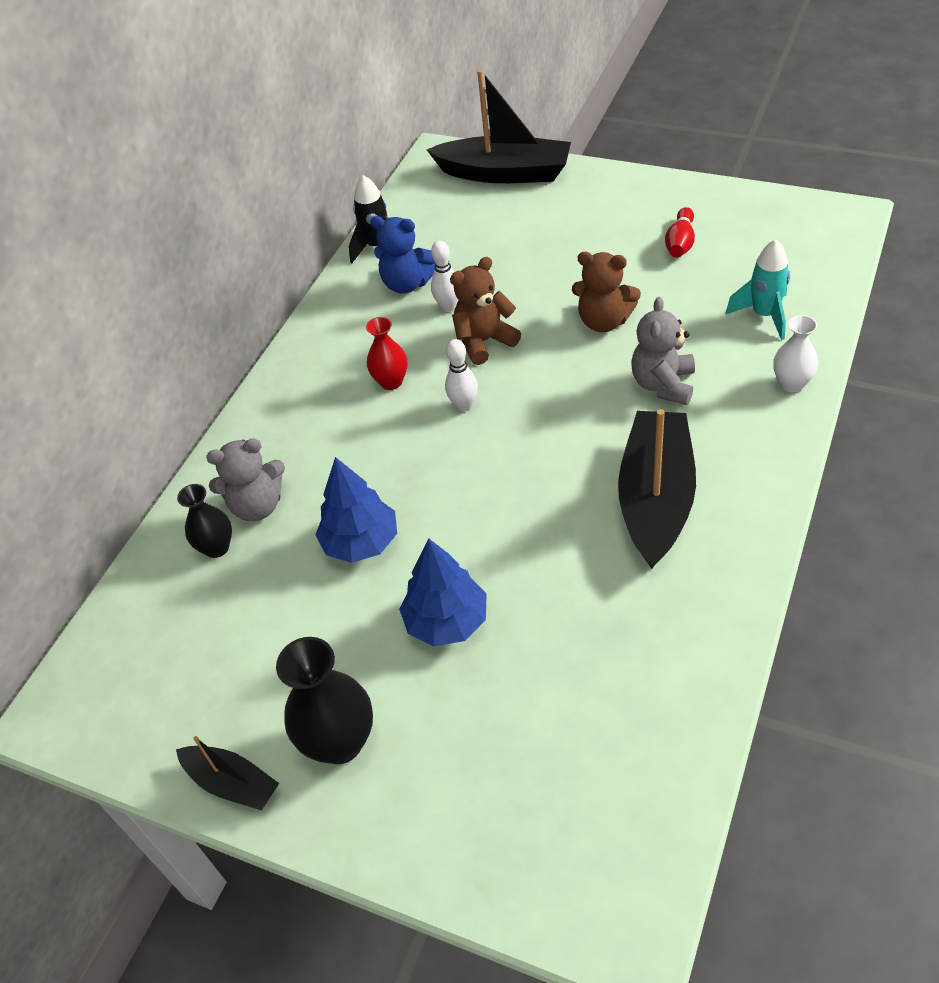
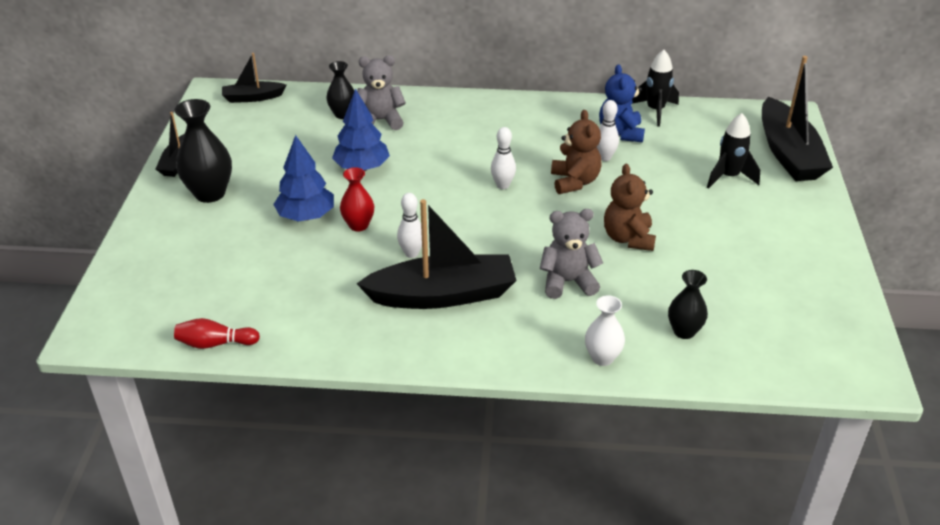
camera: 65 degrees right, 10 degrees down
grey teddy bear [206,439,285,521] -> grey teddy bear turned 120 degrees clockwise [357,55,406,130]
red vase [366,317,408,390] -> red vase moved to [340,167,374,232]
brown teddy bear [450,257,521,365] -> brown teddy bear turned 45 degrees clockwise [551,110,602,194]
red bowling pin [665,207,695,258] -> red bowling pin moved to [174,318,260,349]
turquoise rocket [726,239,790,340] -> black vase [668,270,708,339]
none -> black boat [222,53,287,103]
none -> white bowling pin [397,193,422,258]
none -> black rocket [707,113,760,189]

